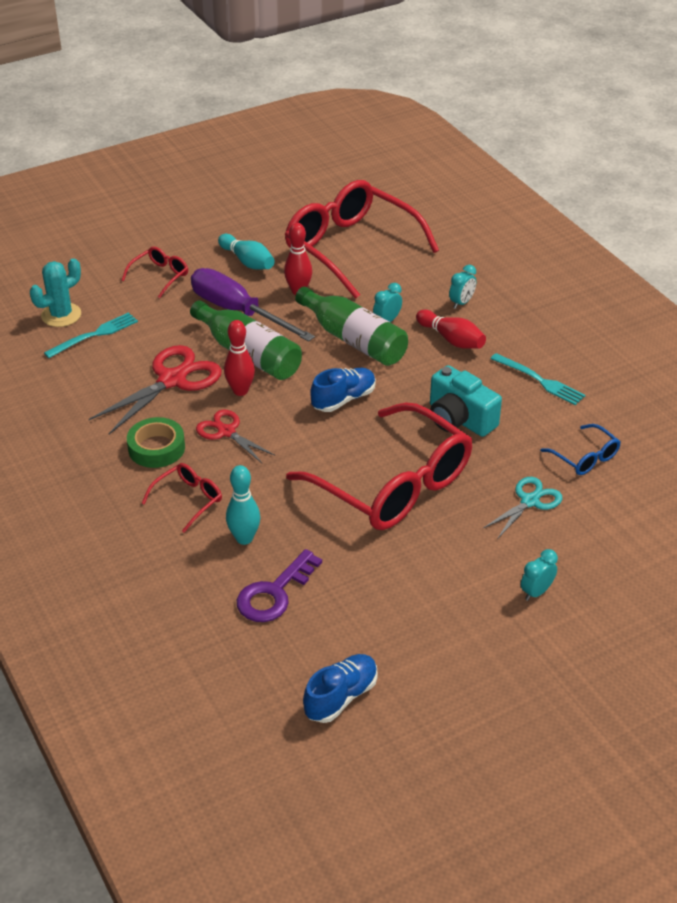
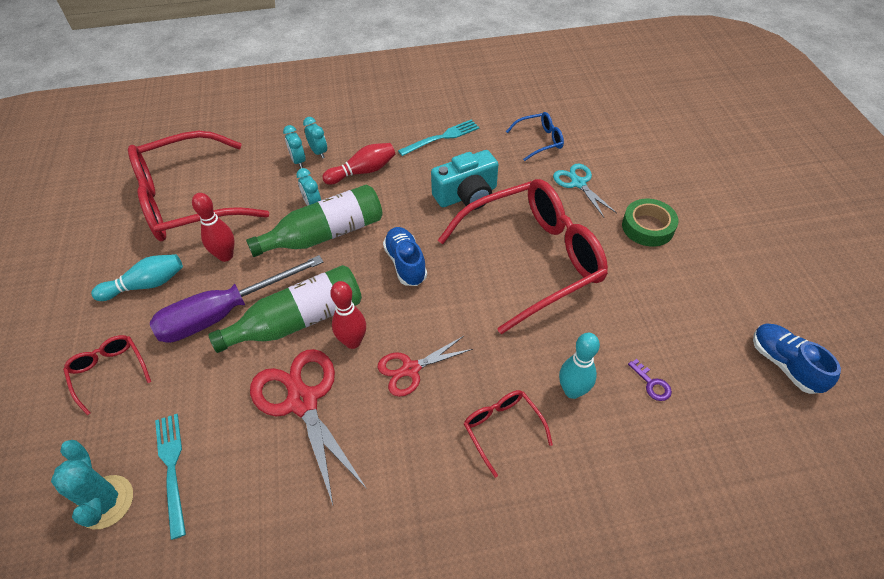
camera: 70 degrees left, 10 degrees up
green tape [127,417,185,468] -> green tape moved to [622,199,678,247]
purple key [237,549,322,622] -> purple key [628,359,672,401], size x0.49
turquoise clock [521,549,558,601] -> turquoise clock moved to [283,125,306,168]

